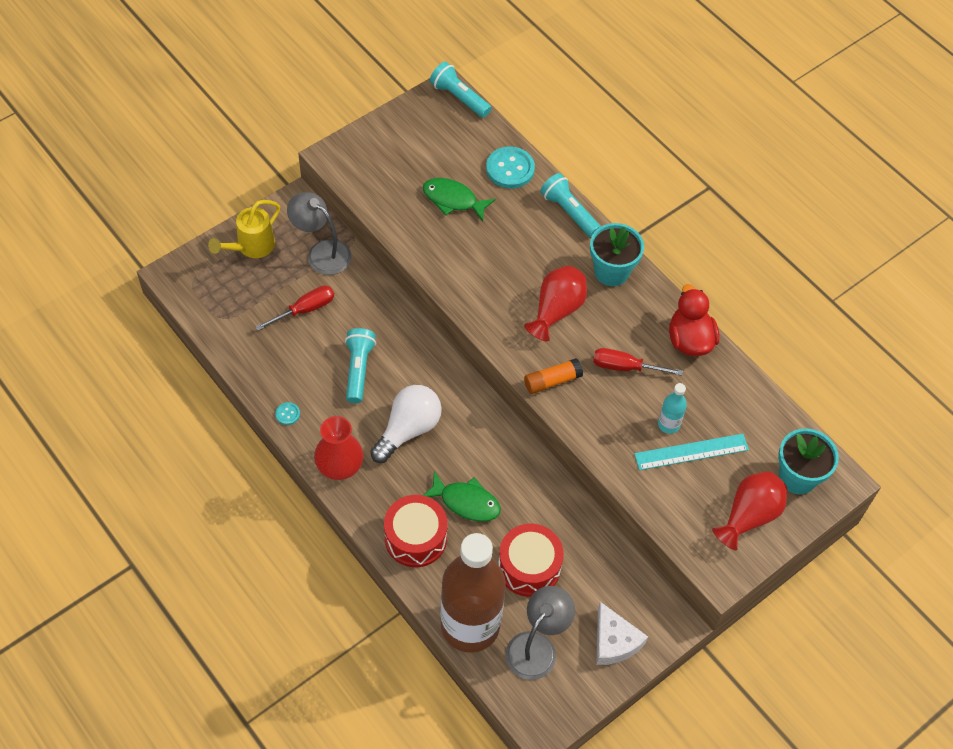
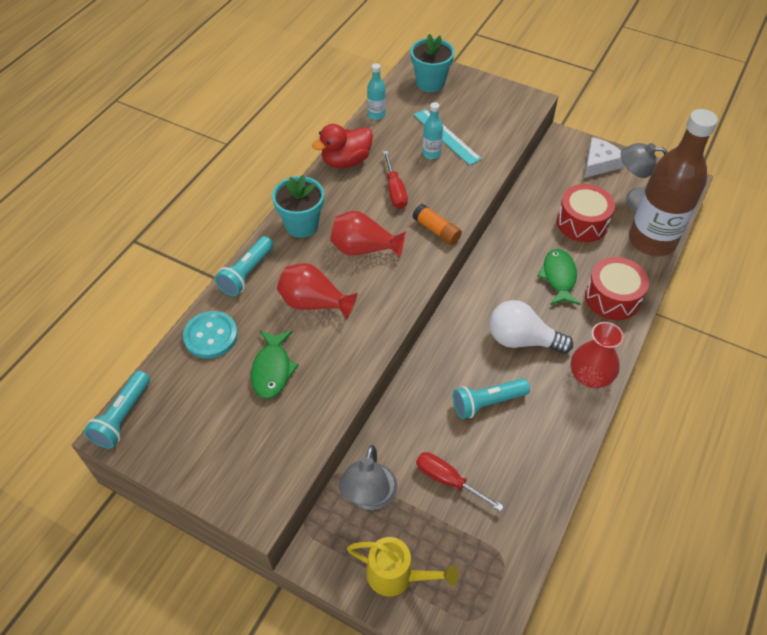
camera: 110 degrees left, 5 degrees down
turquoise button [275,402,300,425] -> none
red vase [712,471,787,550] -> red vase moved to [277,263,358,320]
none -> turquoise bottle [367,63,386,120]

